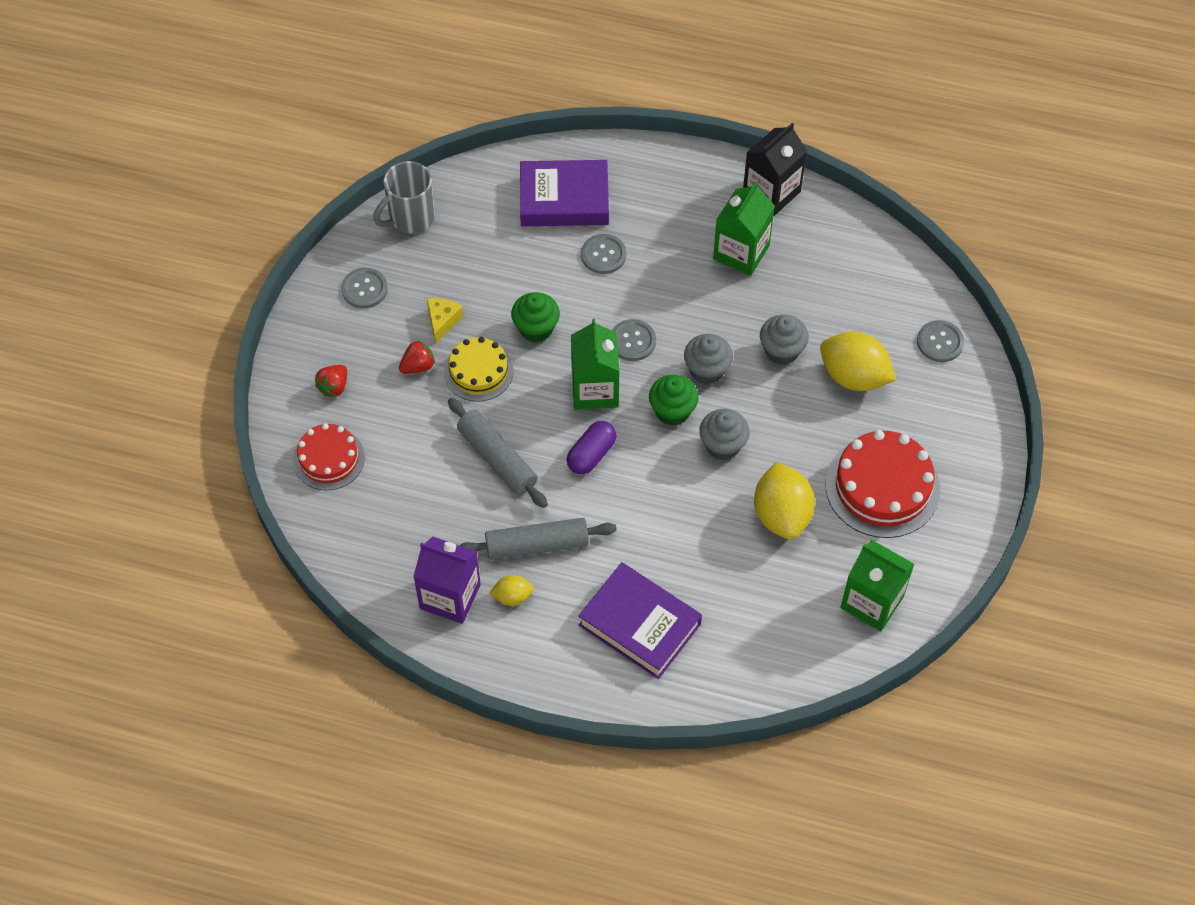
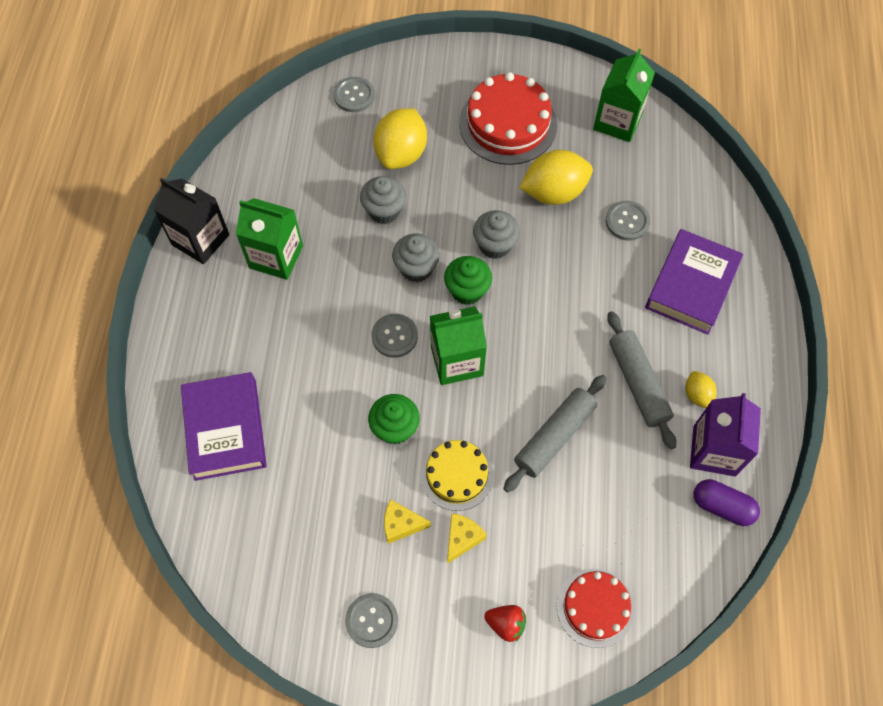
camera: 100 degrees left, 5 degrees up
grey mug [373,161,435,234] -> none
red strawberry [399,340,435,374] -> yellow cheese [447,513,487,564]
purple capsule [567,421,616,474] -> purple capsule moved to [694,479,760,526]
grey button [581,234,626,274] -> grey button moved to [606,201,650,241]

